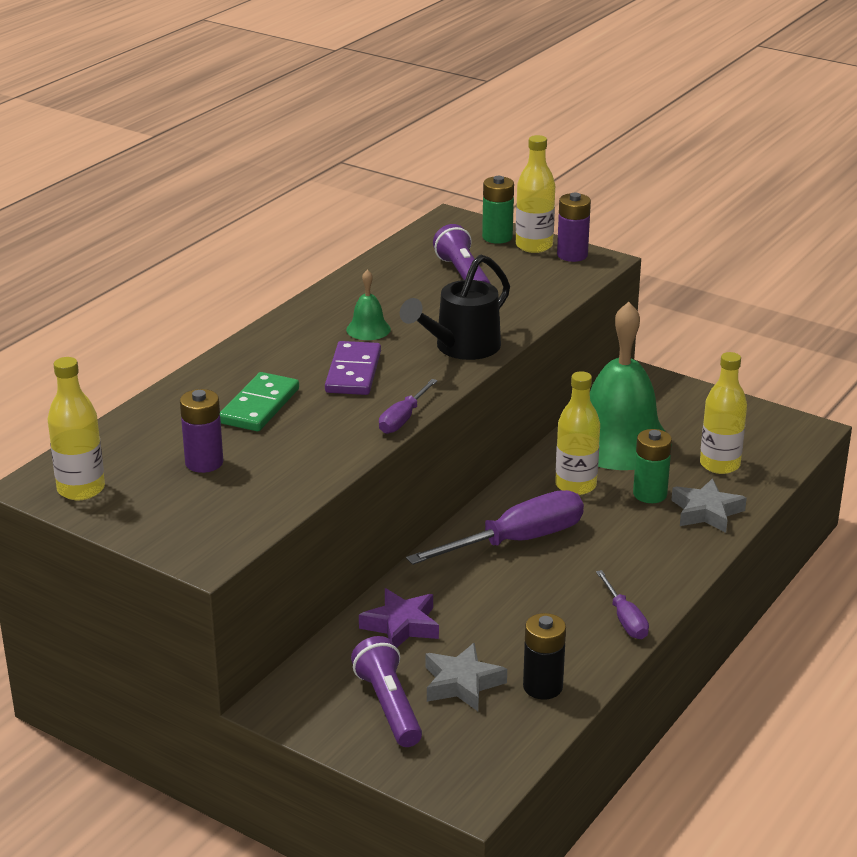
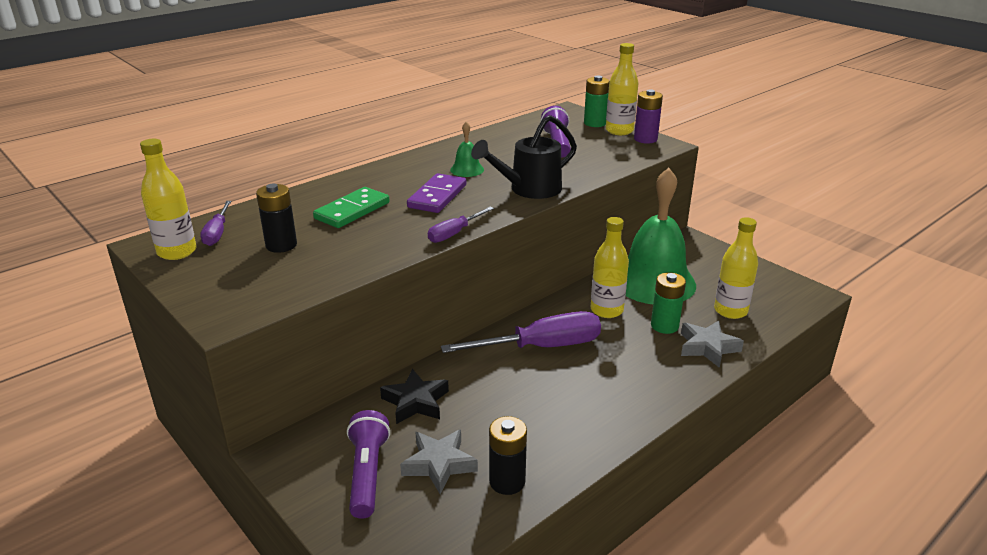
camera: 15 degrees right, 0 degrees up
purple battery [180,389,223,473] -> black battery [256,184,297,253]
purple star [359,588,439,648] -> black star [380,369,449,424]
purple screwdriver [596,570,649,639] -> purple screwdriver moved to [200,201,231,246]

